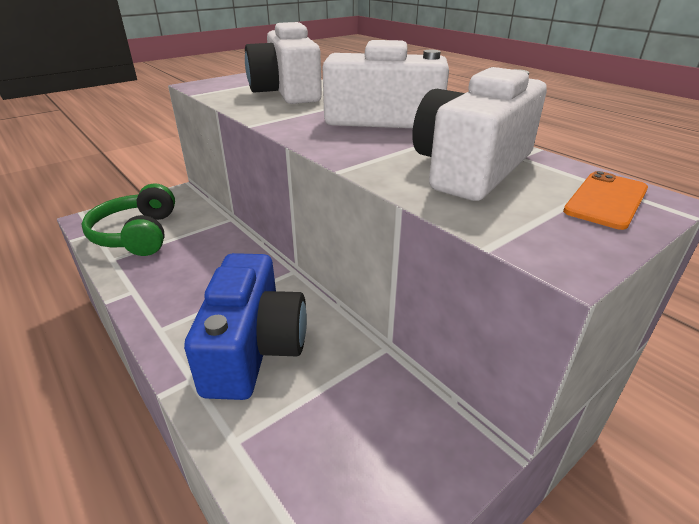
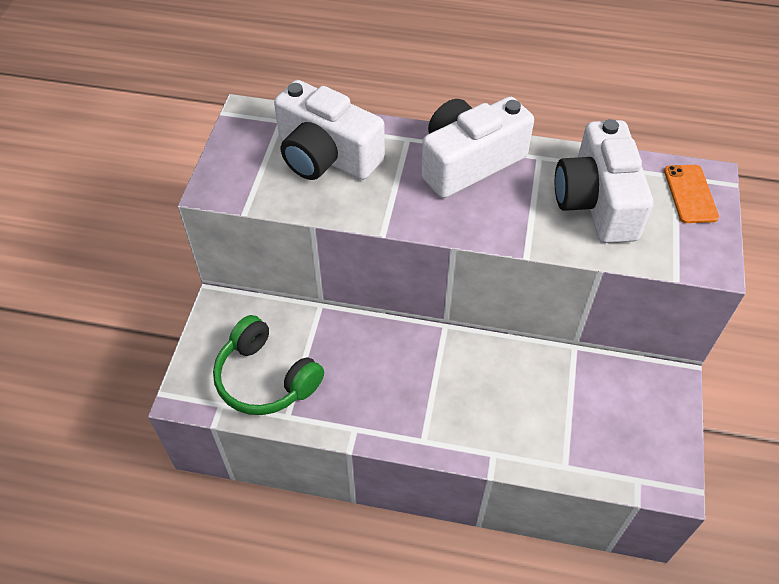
camera: 40 degrees left, 20 degrees up
blue camera [184,253,307,400] -> none

